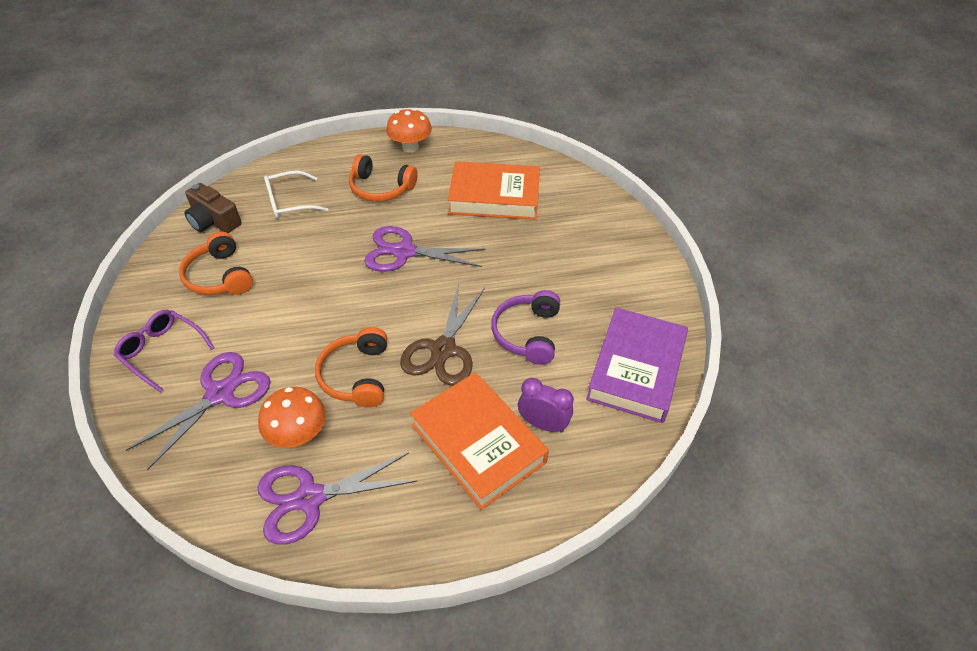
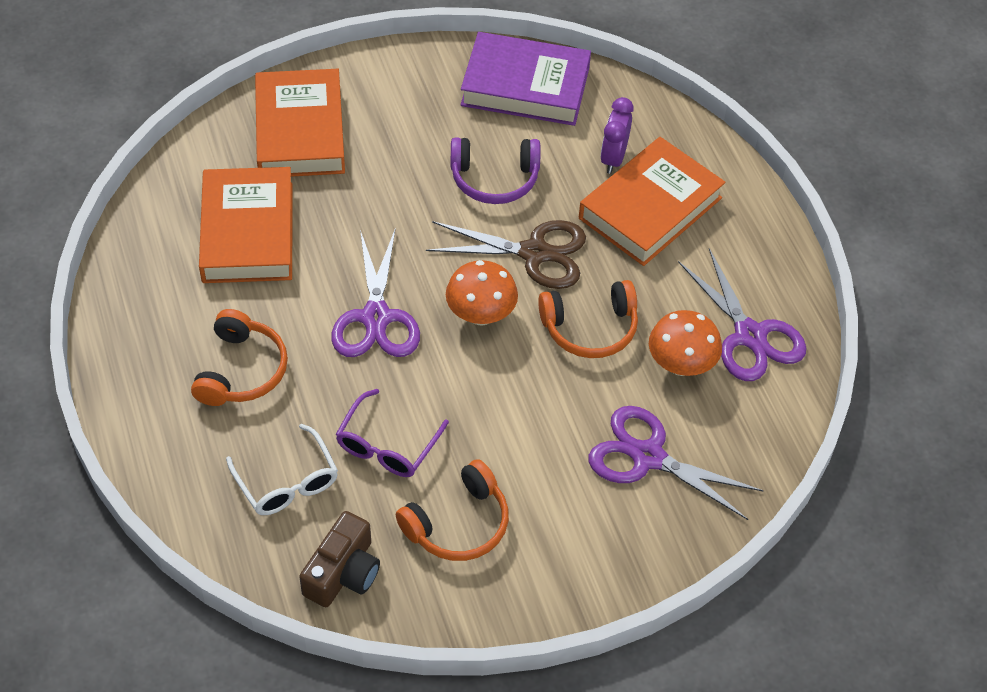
camera: 100 degrees left, 5 degrees up
purple glasses [114,310,215,392] -> purple glasses moved to [336,389,449,477]
orange mushroom [386,108,432,153] -> orange mushroom moved to [446,260,518,325]
none -> orange book [255,69,345,177]

